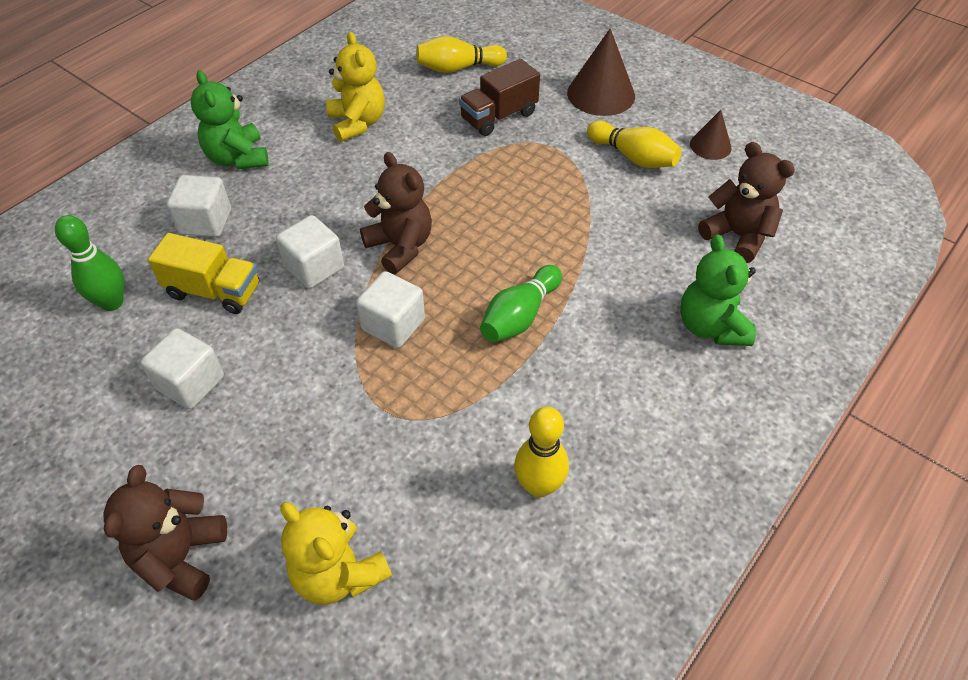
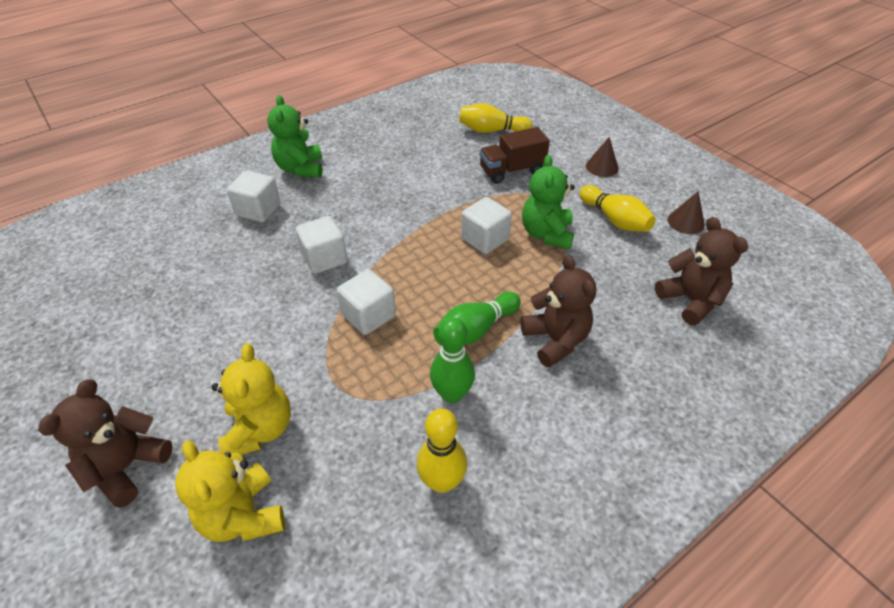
camera: 15 degrees right, 5 degrees down
green bowling pin [55,215,124,311] -> green bowling pin moved to [430,317,475,403]
white cube [140,328,224,409] -> white cube moved to [461,197,512,254]
yellow truck [148,233,259,314] -> none
yellow teddy bear [326,32,385,142] -> yellow teddy bear moved to [212,343,291,455]
brown teddy bear [360,152,432,274] -> brown teddy bear moved to [521,255,596,368]
brown cone [567,28,635,116] -> brown cone [586,137,619,177], size x0.57
green teddy bear [680,234,756,346] -> green teddy bear moved to [522,155,575,249]

